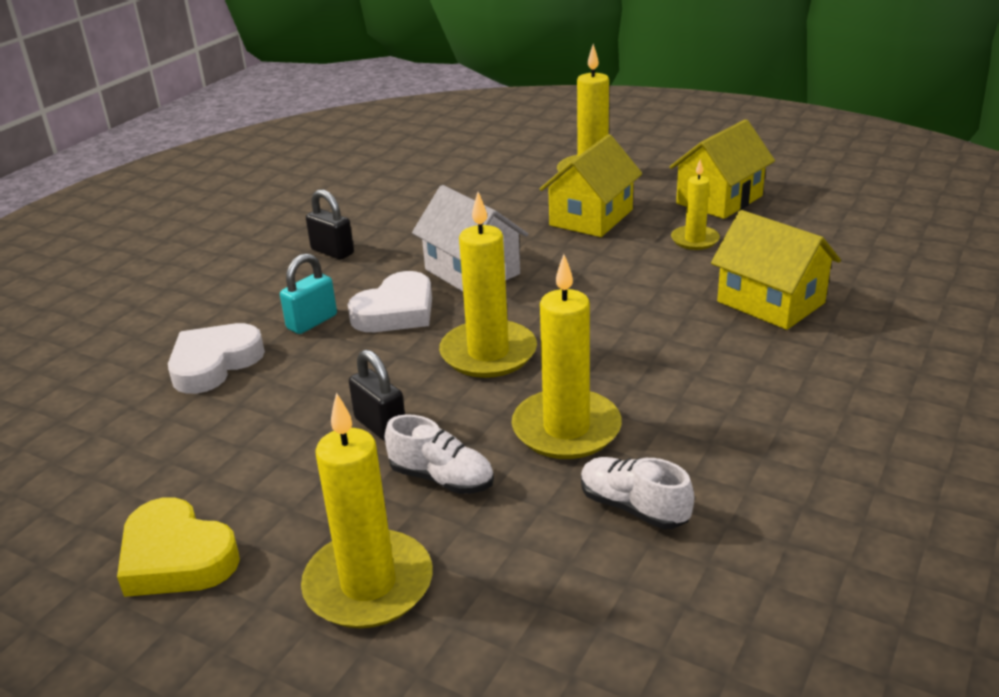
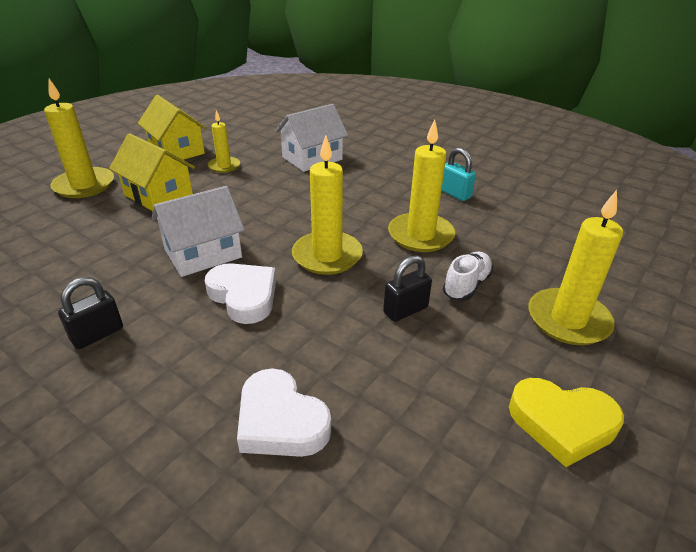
camera: 85 degrees left, 5 degrees up
yellow heart [117,497,240,597] -> yellow heart turned 60 degrees clockwise [509,378,624,467]
turquoise padlock [280,253,337,334] -> turquoise padlock moved to [441,148,476,201]
white shoe [581,457,694,529] -> none
yellow house [711,210,841,330] -> white house [276,104,348,172]

